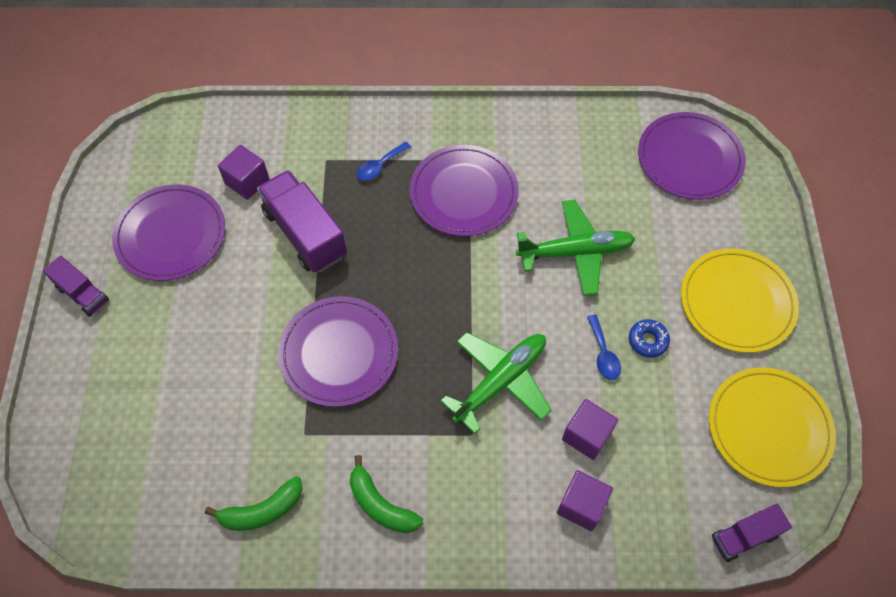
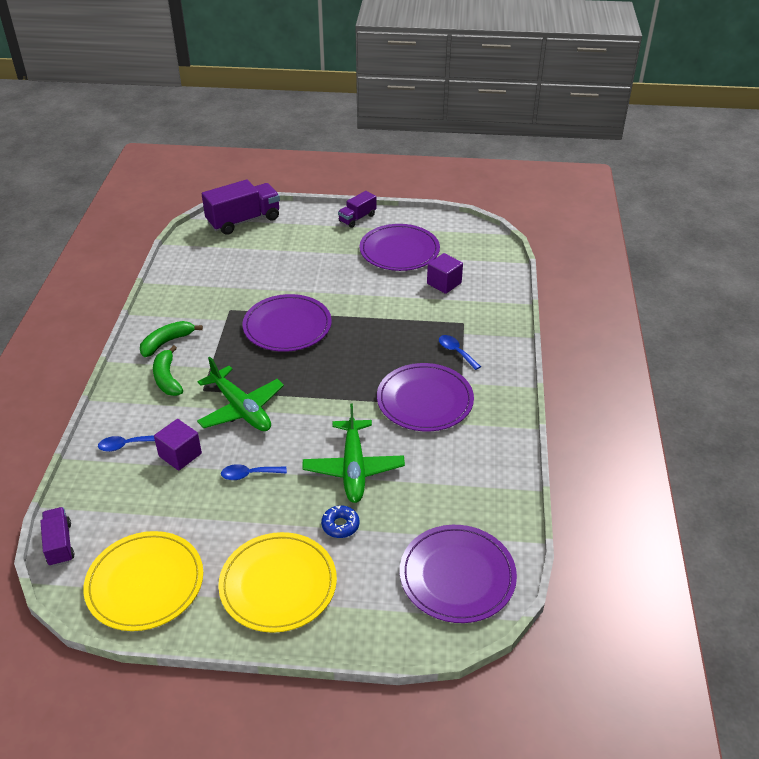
camera: 95 degrees right, 20 degrees down
green banana [205,477,303,531] -> green banana moved to [153,345,183,396]
purple truck [257,170,347,273] -> purple truck moved to [202,180,280,235]
purple cube [557,470,613,531] -> blue spoon [98,435,155,452]
blue donut [629,319,670,358] -> blue donut moved to [321,505,360,538]

